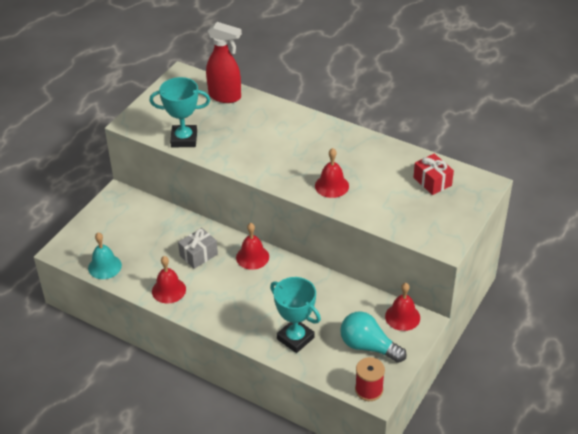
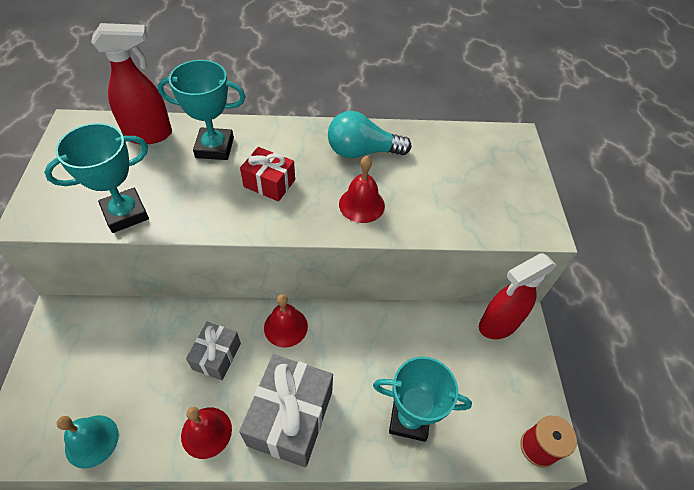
camera: 35 degrees left, 10 degrees up
turquoise light bulb [340,311,407,363] -> turquoise light bulb moved to [328,111,411,158]
red bell [385,283,420,331] -> red spray bottle [479,253,557,339]
red gift [413,153,454,195] -> red gift moved to [240,147,295,202]
none -> turquoise trophy [158,60,246,160]
none -> grey gift [239,354,333,467]

